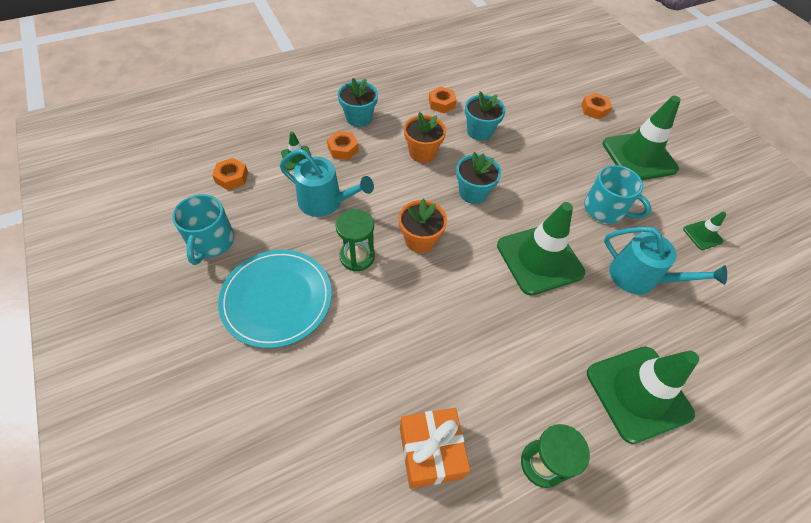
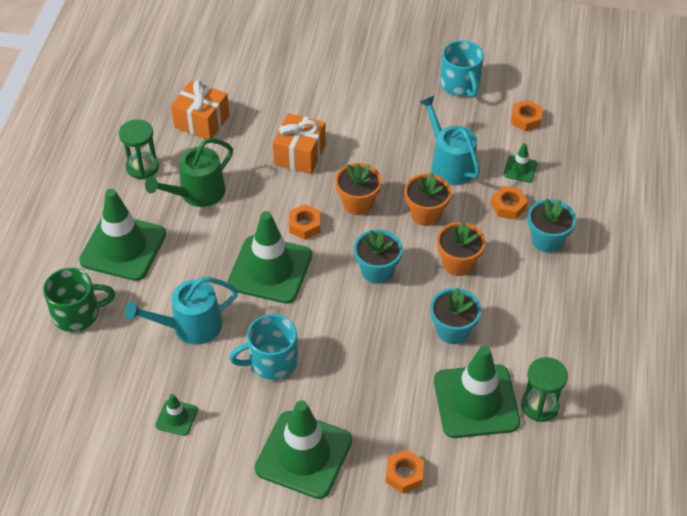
camera: 130 degrees right, 5 degrees down
turquoise mug [172,194,234,265] -> turquoise mug turned 150 degrees counterclockwise [440,40,484,98]
turquoise plate [218,250,332,348] -> none
turquoise watering can [280,149,374,217] -> turquoise watering can turned 90 degrees clockwise [420,96,480,185]
green hourglass [335,209,375,271] -> green hourglass moved to [521,357,568,422]
orange nut [429,86,456,113] -> orange nut moved to [289,204,321,240]
none -> green mug [43,268,115,332]
none -> green watering can [145,138,233,207]
none -> orange gift [273,113,326,174]
none -> orange flower pot [404,172,451,226]
none -> green traffic cone [434,346,520,438]

